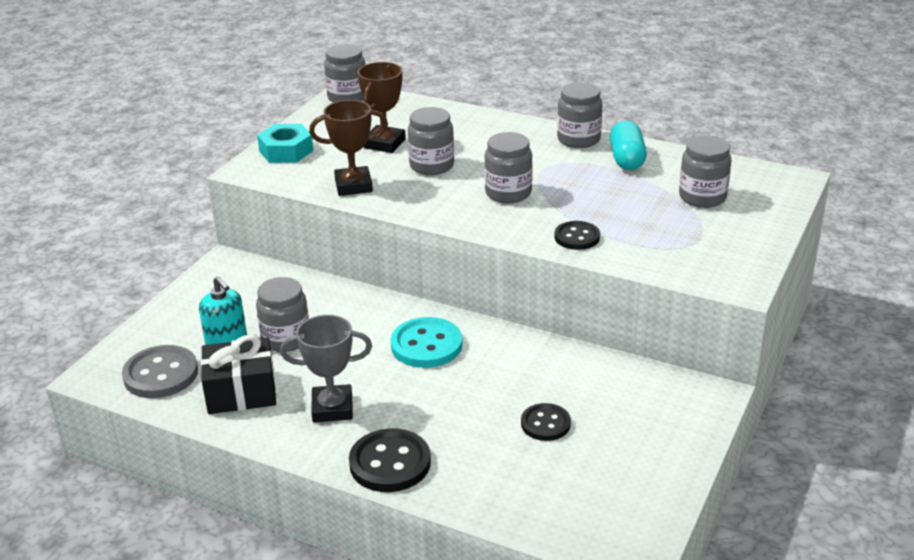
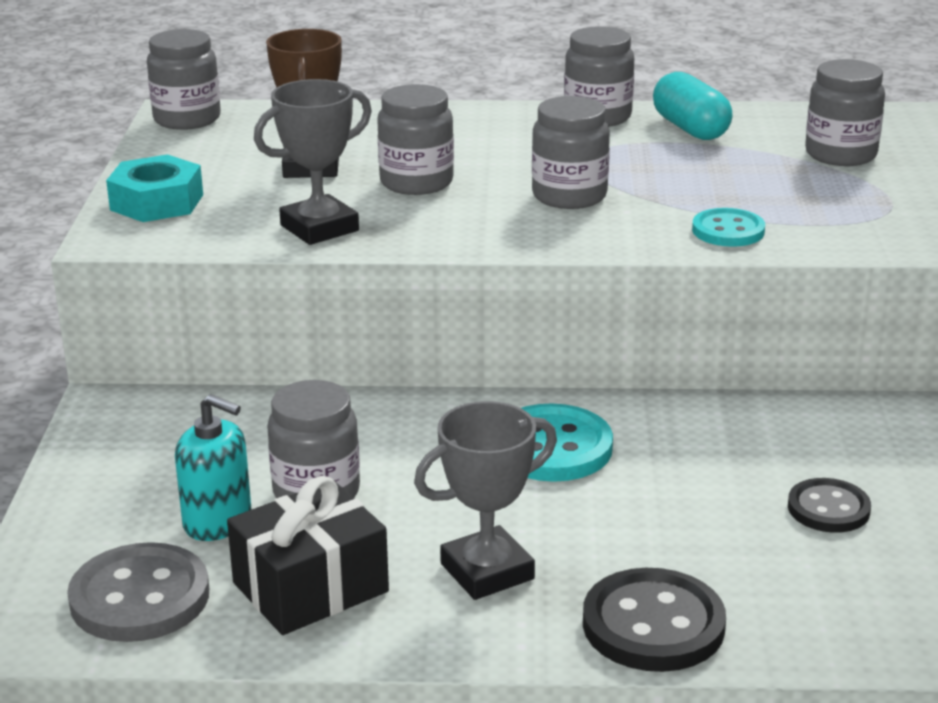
camera: 25 degrees left, 5 degrees down
brown trophy [309,100,388,196] -> grey trophy [254,79,372,245]
black button [554,221,600,250] -> turquoise button [692,208,765,247]

